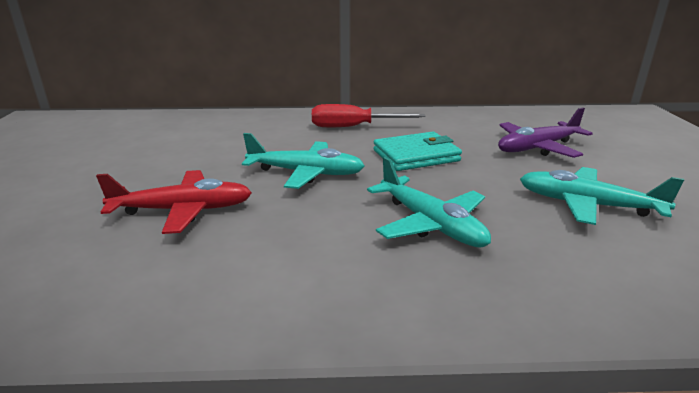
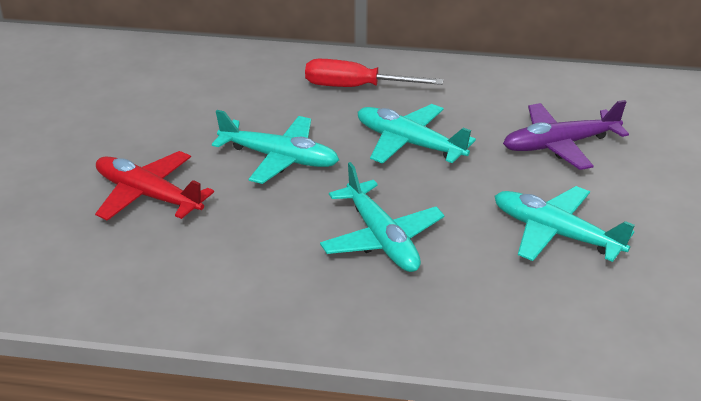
camera: 10 degrees right, 10 degrees up
red plane [96,170,252,234] -> red plane turned 150 degrees counterclockwise [95,151,214,221]
turquoise wallet [373,132,462,171] -> turquoise plane [357,104,476,164]

